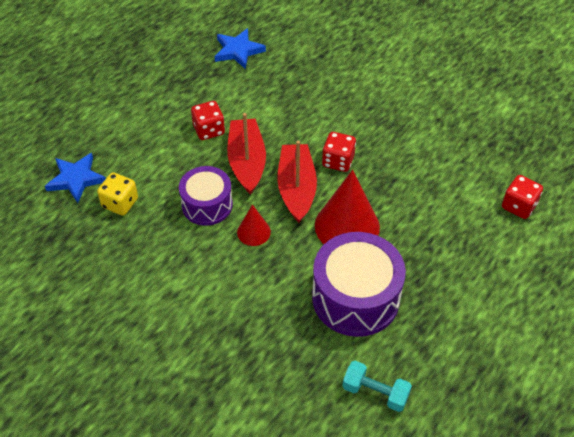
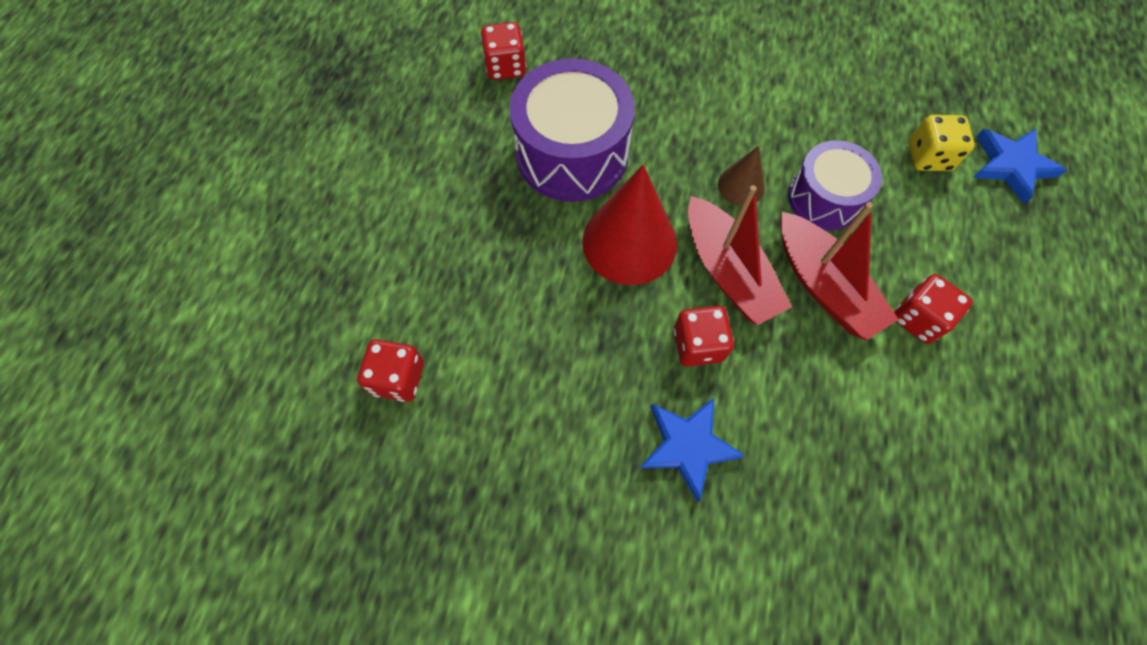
camera: 155 degrees right, 15 degrees up
blue star [215,28,266,69] -> blue star moved to [640,398,745,502]
red cone [237,205,271,246] -> brown cone [718,146,765,206]
turquoise dumbbell [342,361,412,412] -> red dice [481,22,526,80]

